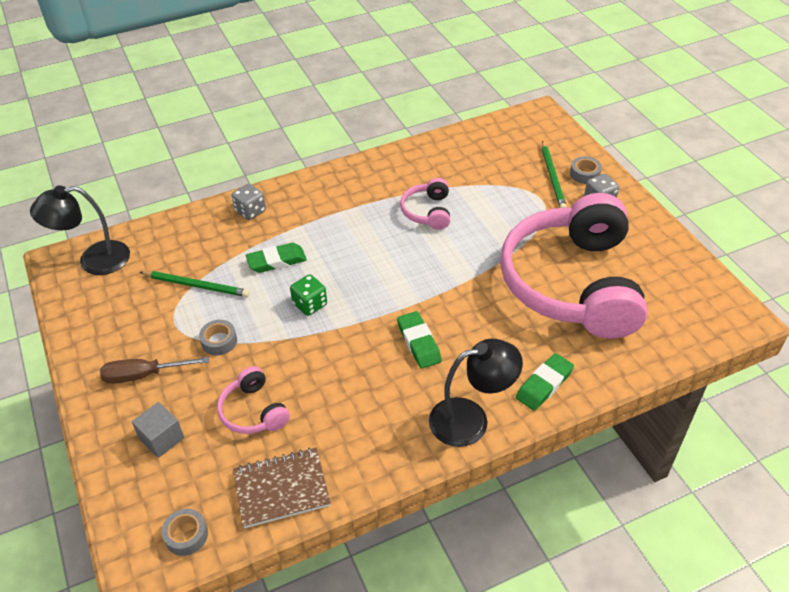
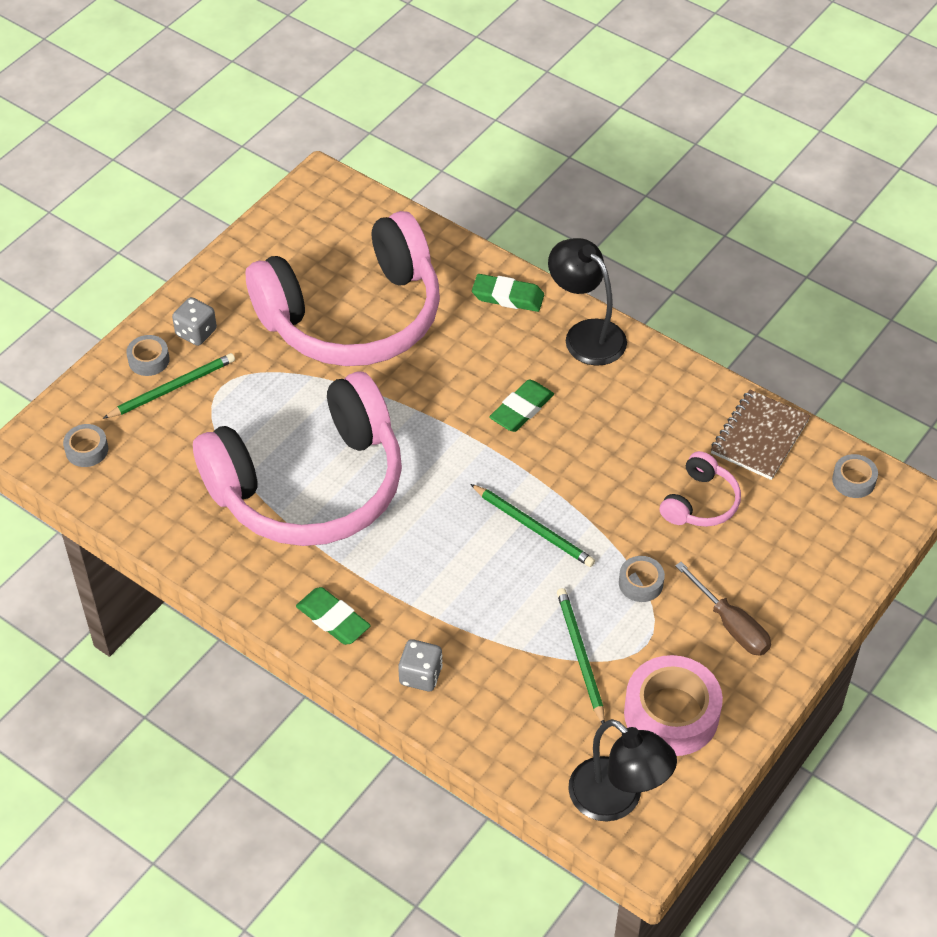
camera: 120 degrees left, 5 degrees up
grey cube [132,402,184,458] -> none
brown notebook [233,448,331,528] -> brown notebook turned 75 degrees clockwise [711,390,810,480]
green eraser [246,243,307,273] -> green eraser moved to [296,587,371,645]
green dice [290,274,327,316] -> green pencil [470,484,595,567]
pink headphones [400,178,450,230] -> pink headphones [193,372,402,546], size x2.46
none -> grey tape [63,424,108,467]
none -> pink tape [624,655,723,756]

